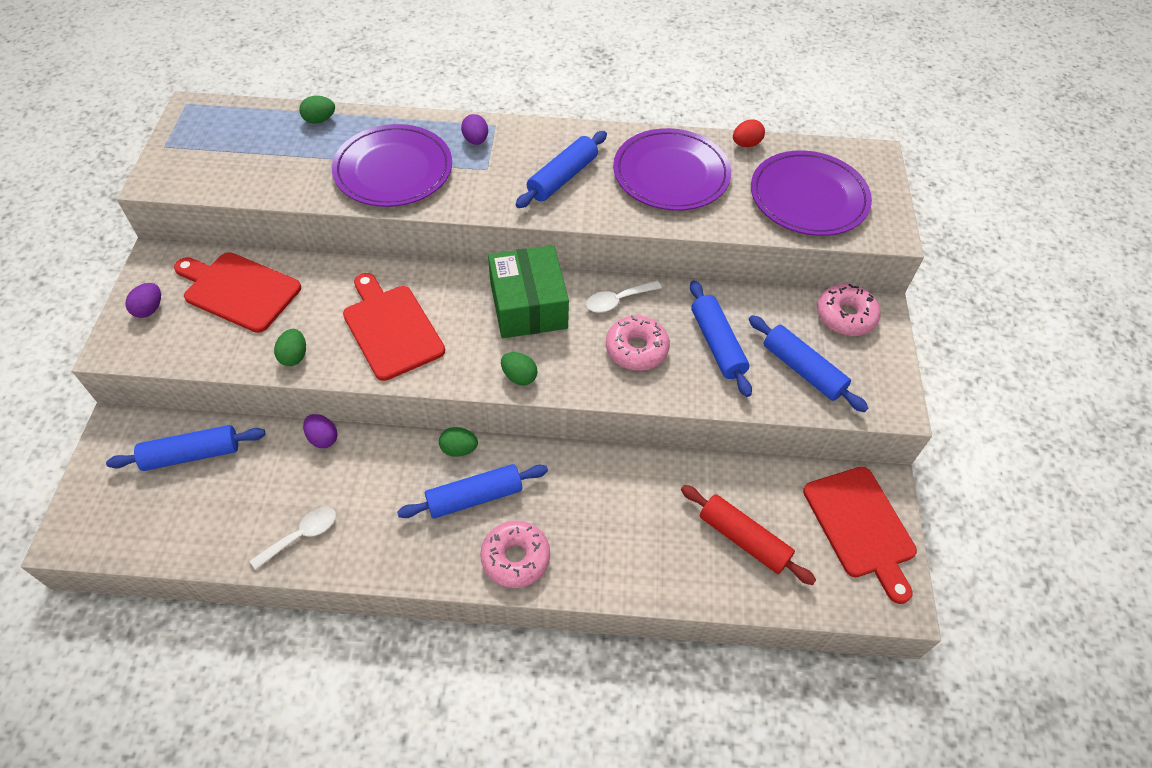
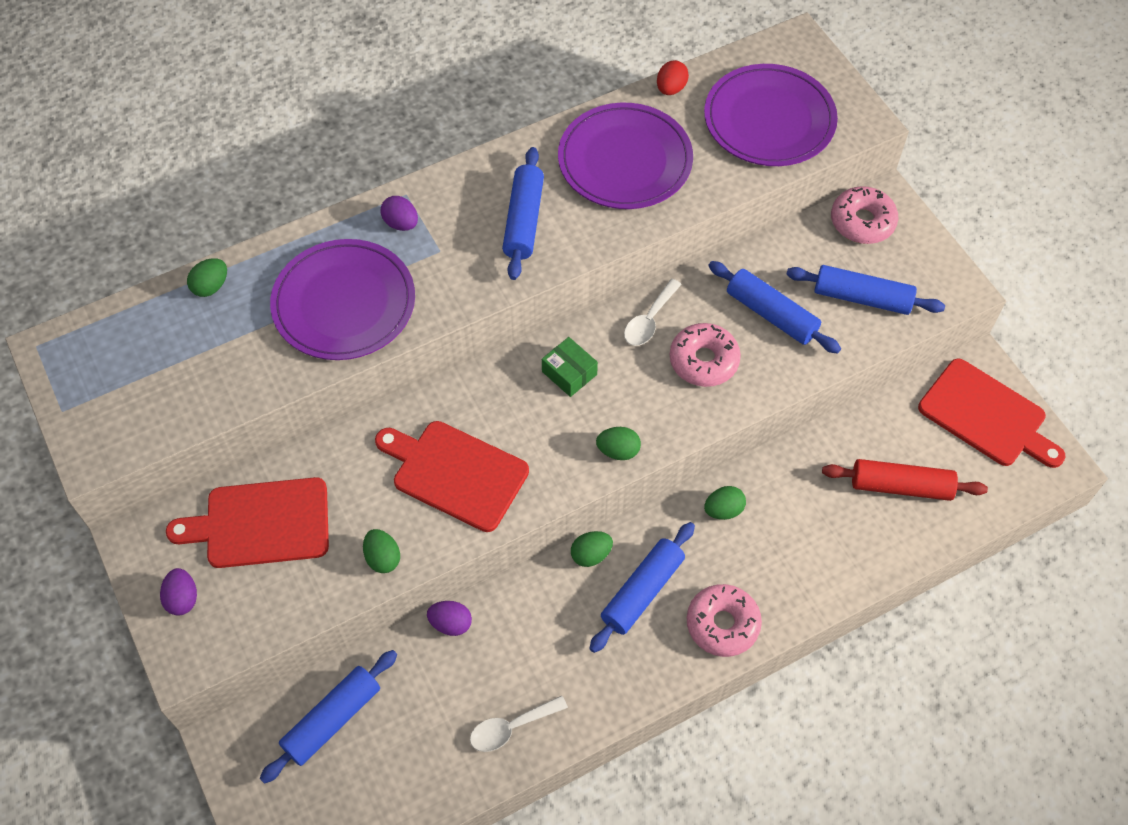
camera: 30 degrees left, 5 degrees up
white spoon [250,507,336,570] -> white spoon turned 135 degrees counterclockwise [470,696,568,752]
green box [488,245,569,338] -> green box [542,337,598,397], size x0.50
none -> green egg [704,486,746,520]

